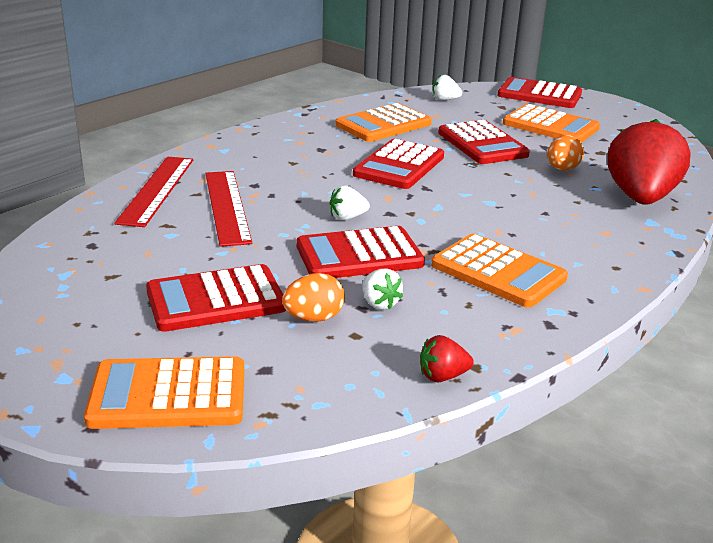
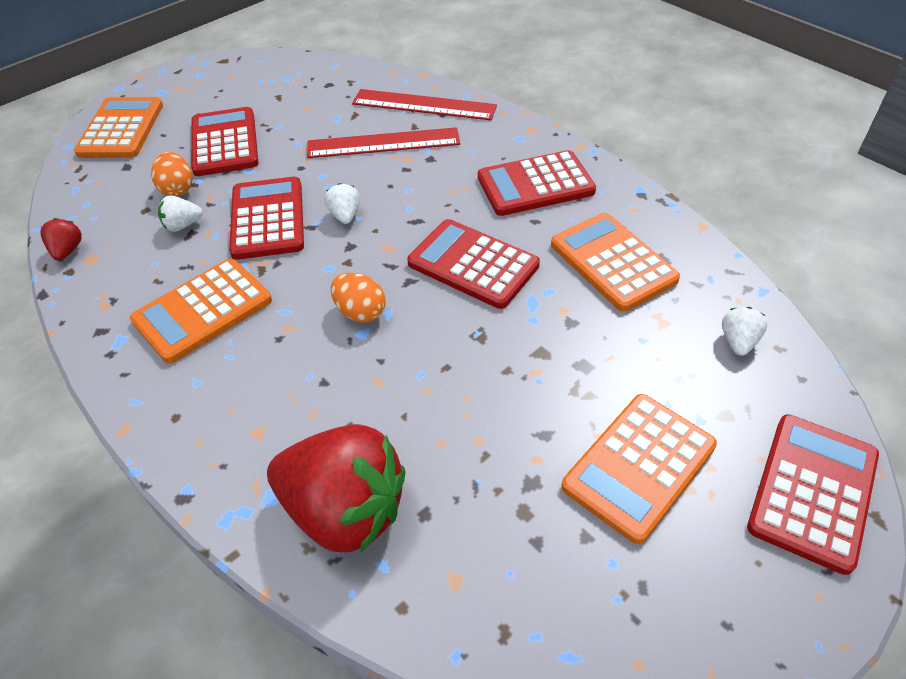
camera: 100 degrees right, 20 degrees up
red calculator [438,120,530,164] -> red calculator moved to [478,150,596,216]
orange egg [547,135,584,171] -> orange egg moved to [331,273,386,322]

